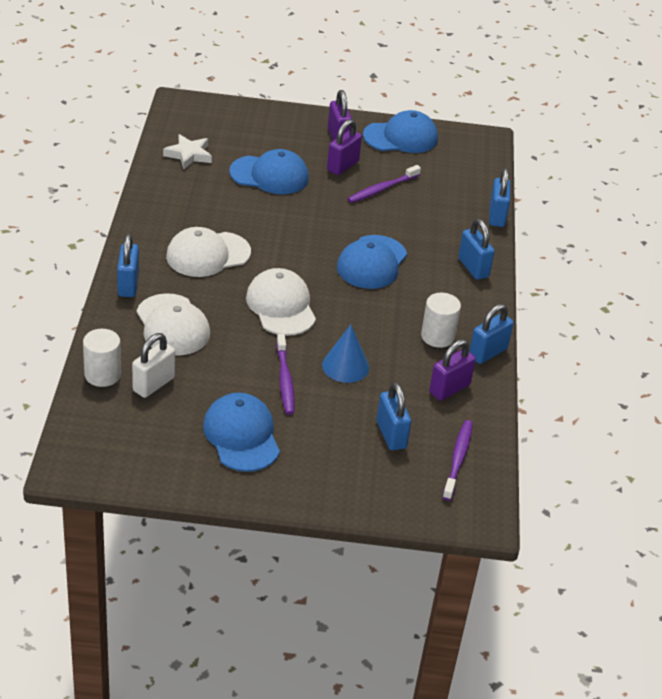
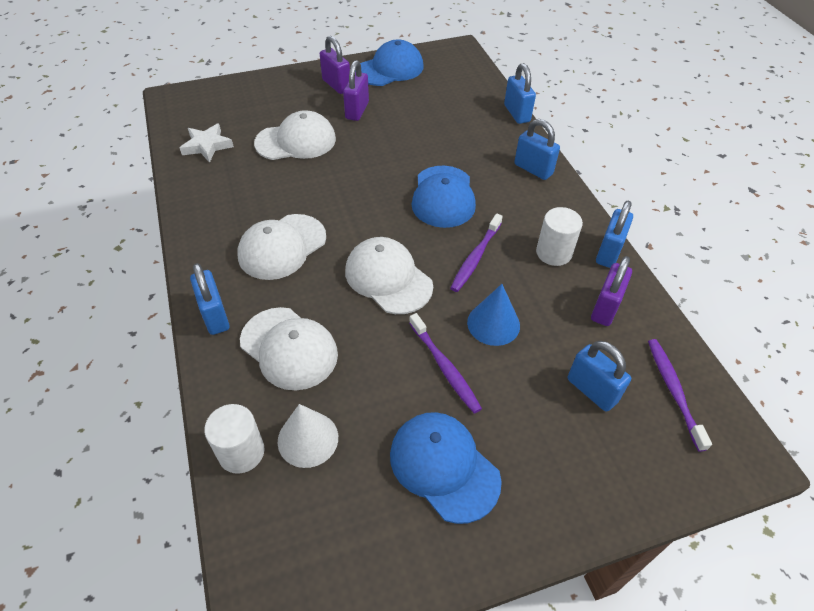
camera: 20 degrees left, 10 degrees up
white padlock [132,333,175,398] -> white cone [278,404,338,468]
blue cap [229,149,309,194] -> white cap [254,110,336,160]
purple toothbrush [348,165,421,203] -> purple toothbrush moved to [450,213,503,292]

